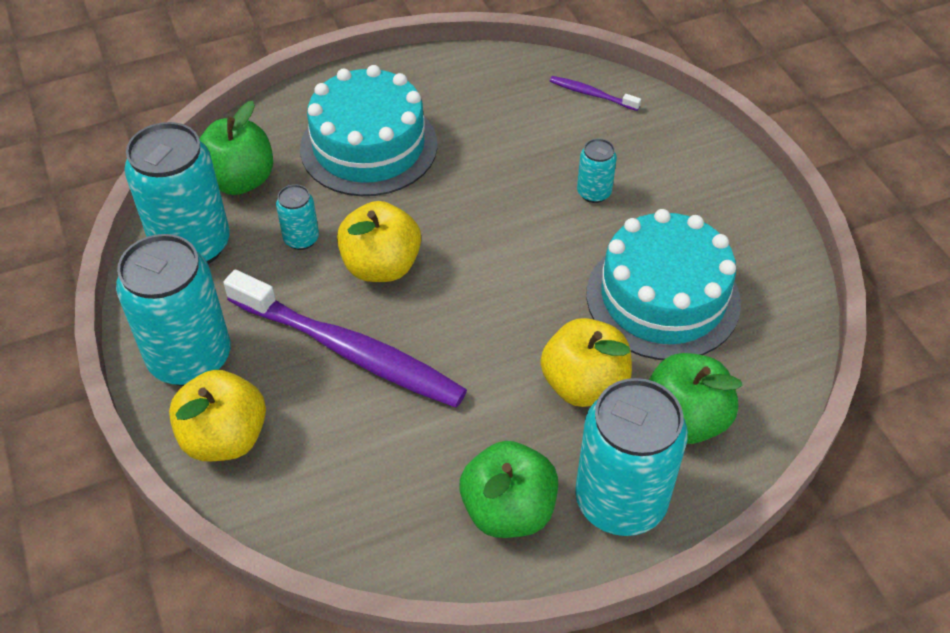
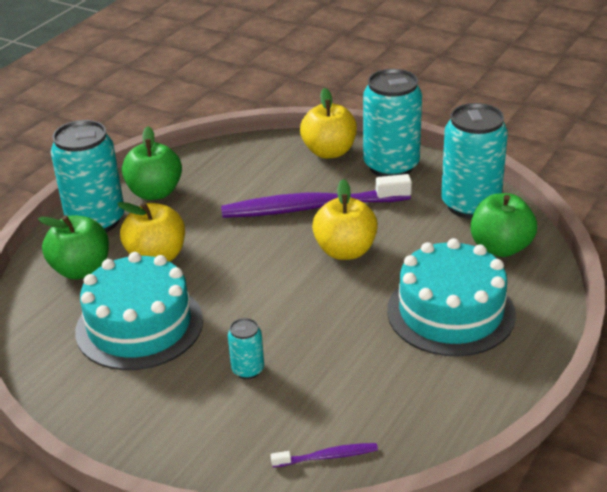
camera: 145 degrees right, 15 degrees down
turquoise can [276,184,319,250] -> none

